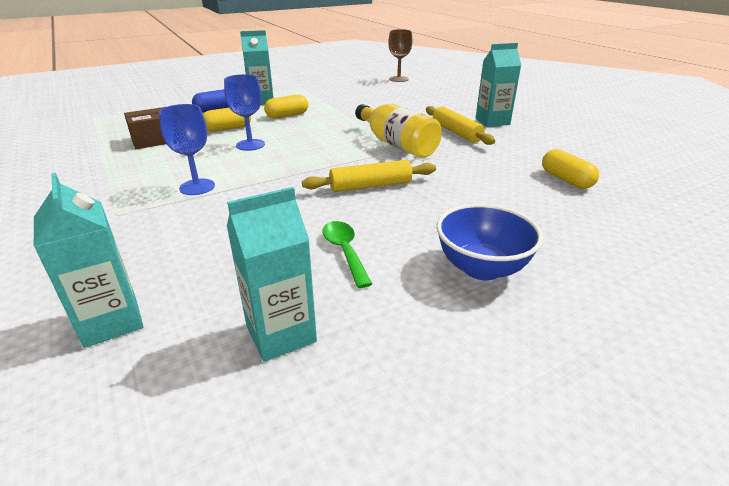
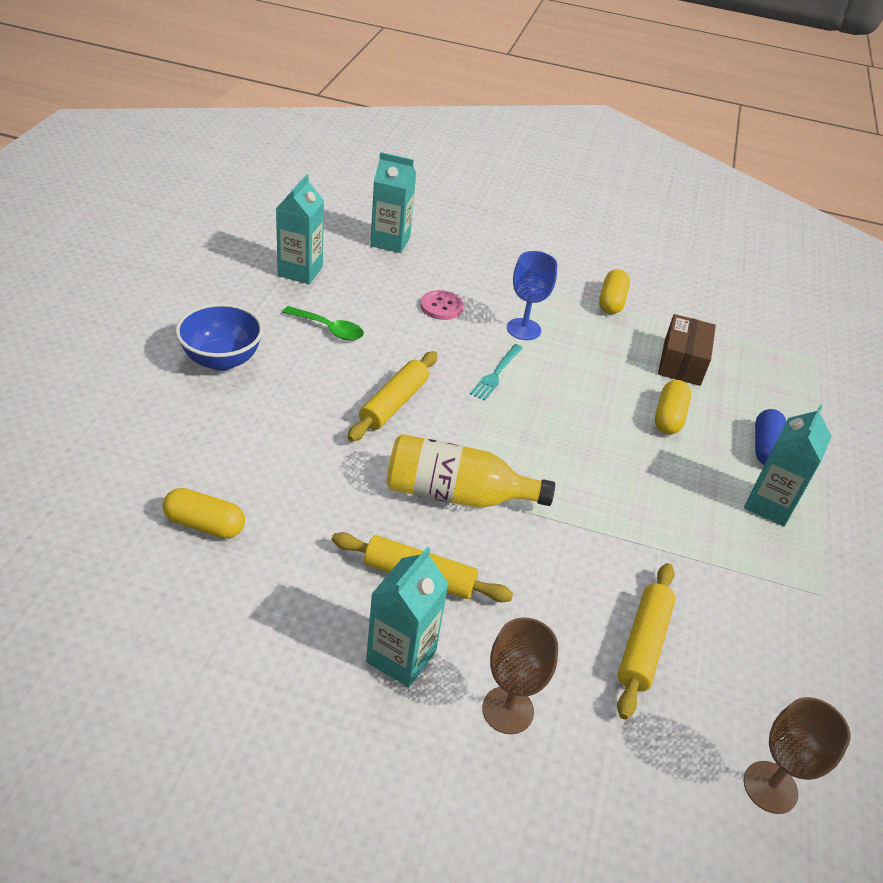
camera: 130 degrees right, 10 degrees up
blue goblet [224,74,265,151] -> none
yellow capsule [264,95,308,118] -> yellow capsule moved to [599,269,630,314]
none -> pink button [420,290,464,320]
none -> turquoise fork [470,344,523,401]
none -> brown goblet [482,617,558,734]
none -> yellow rolling pin [617,563,676,719]

